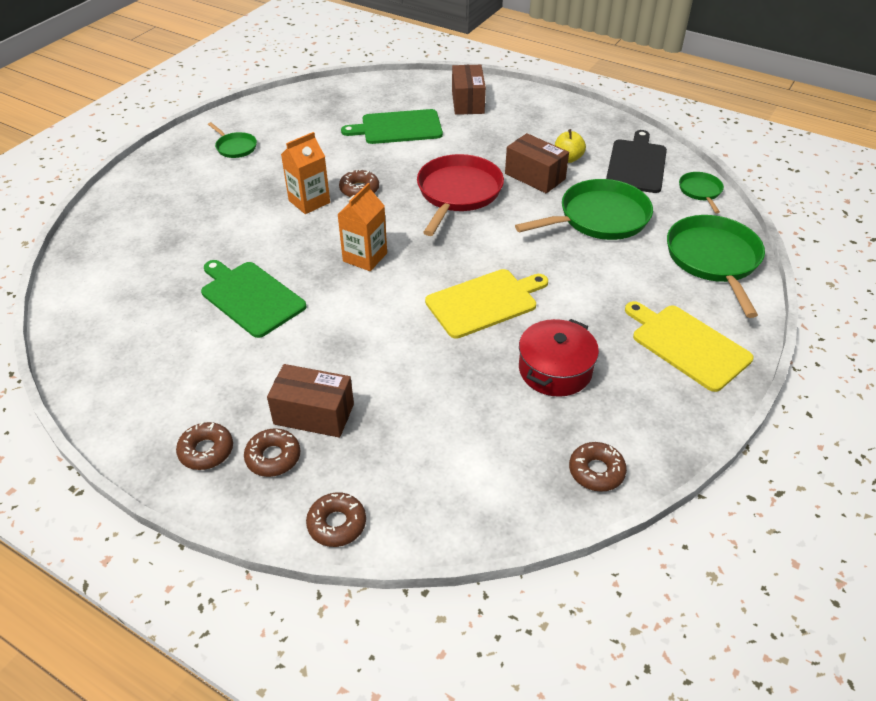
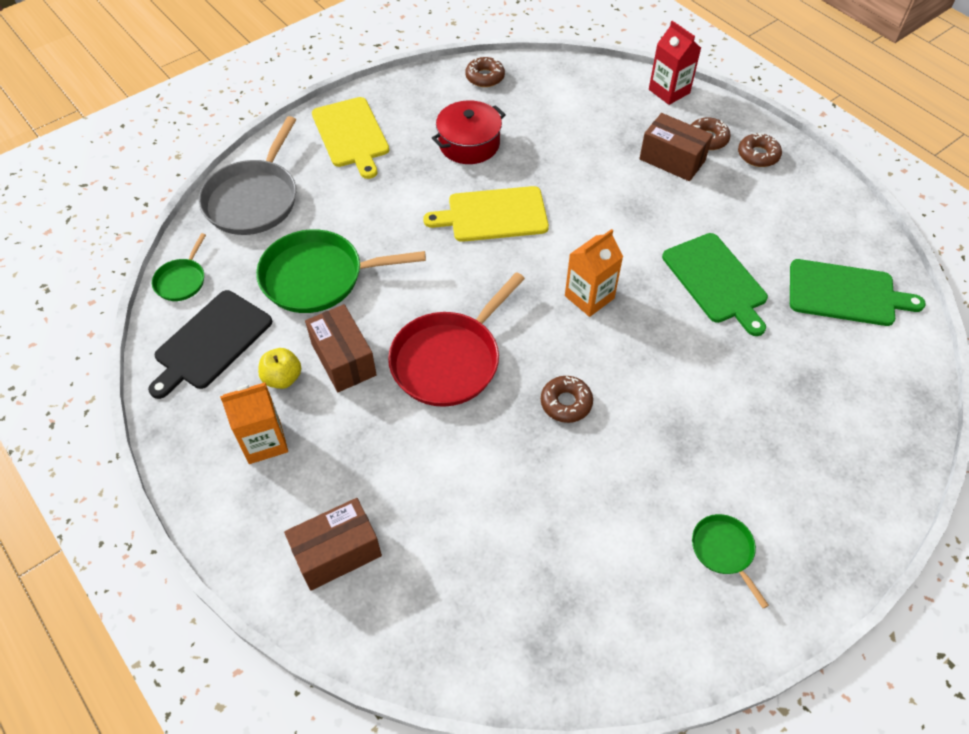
camera: 160 degrees left, 10 degrees up
orange carton [281,132,330,214] -> orange carton moved to [220,382,288,464]
brown donut [306,492,366,547] -> red carton [649,21,701,105]
green cutting board [341,109,443,144] -> green cutting board moved to [790,259,926,326]
brown box [452,65,486,115] -> brown box turned 45 degrees clockwise [284,498,382,591]
green pan [667,215,765,318] -> grey pan [199,116,296,235]

